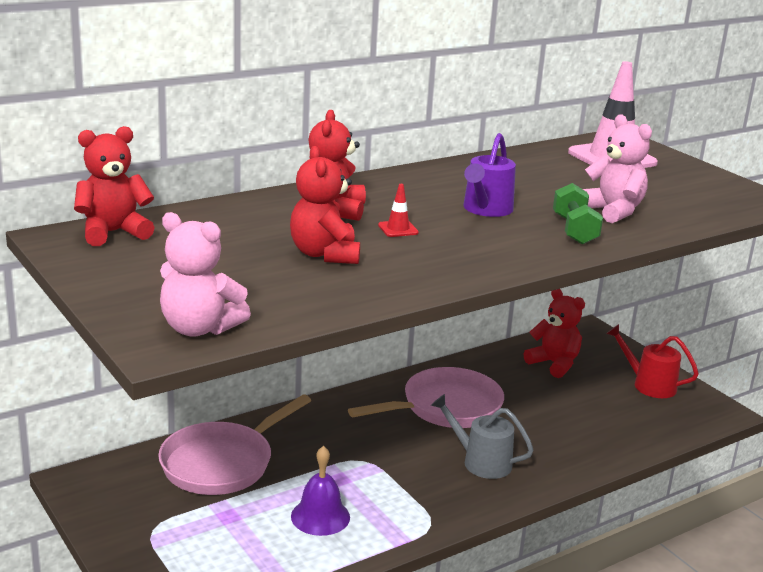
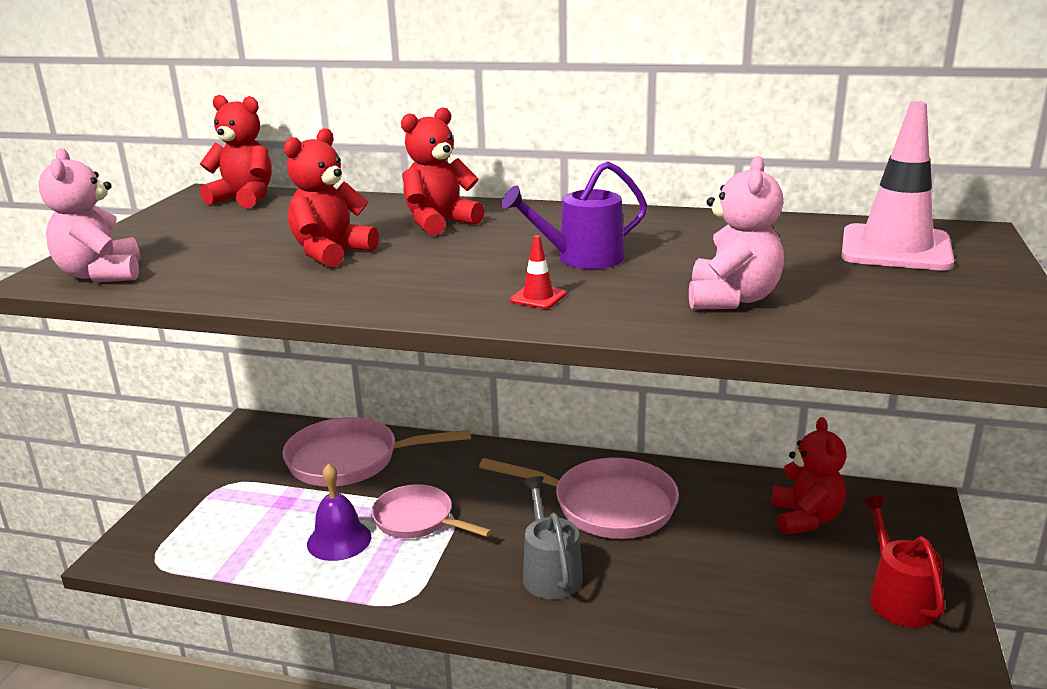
camera: 50 degrees right, 0 degrees up
red traffic cone [378,184,419,237] -> red traffic cone moved to [510,235,566,309]
green dumbbell [553,183,603,245] -> none
none -> pink pan [372,484,492,538]

